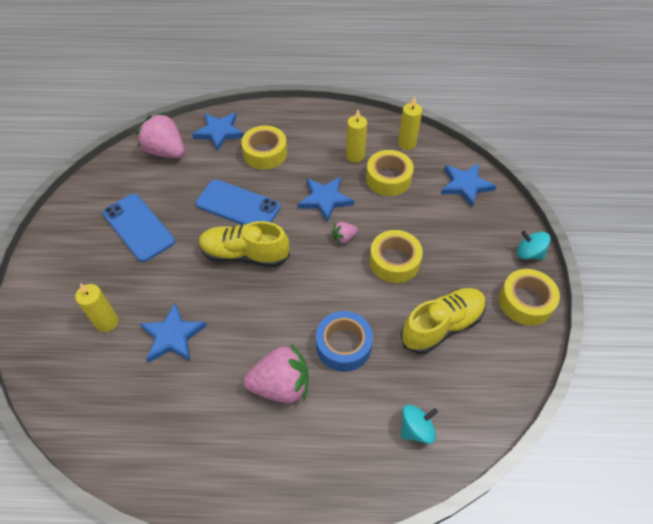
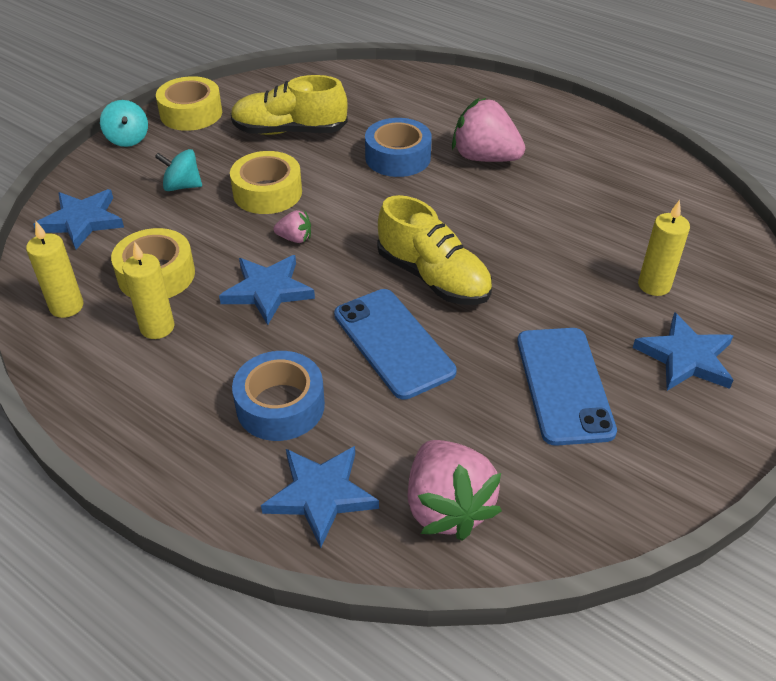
camera: 145 degrees left, 10 degrees down
blue star [140,302,207,363] -> blue star moved to [633,312,733,391]
yellow tape [241,126,287,170] -> blue tape [232,351,325,441]
turquoise spinning top [401,404,438,444] -> turquoise spinning top moved to [155,149,202,191]

